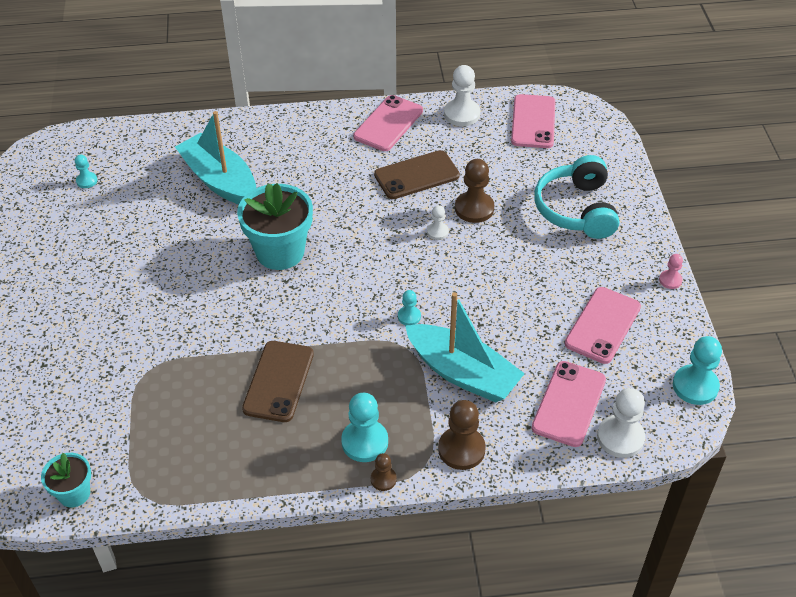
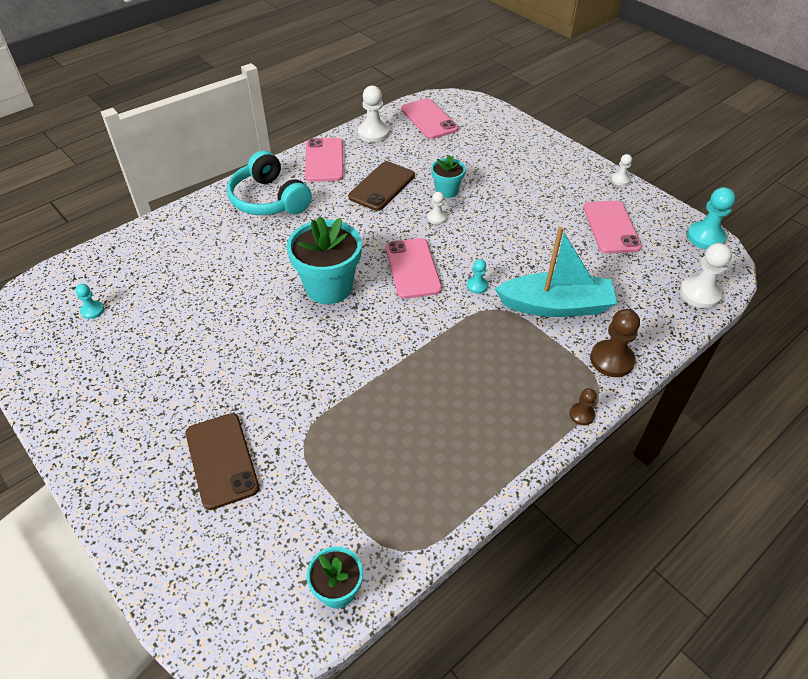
camera: 35 degrees left, 0 degrees up
turquoise boat [175,111,256,205] -> none
brown phone [242,341,314,422] -> brown phone moved to [186,413,260,510]
turquoise pawn [341,393,388,462] -> none
brown pawn [455,159,494,223] -> turquoise flower pot [431,155,466,198]
pink phone [532,361,606,447] -> pink phone moved to [386,238,442,299]
turquoise headphones [534,155,619,239] -> turquoise headphones moved to [227,150,312,215]
pink pawn [659,254,683,289] -> white pawn [611,154,632,186]

